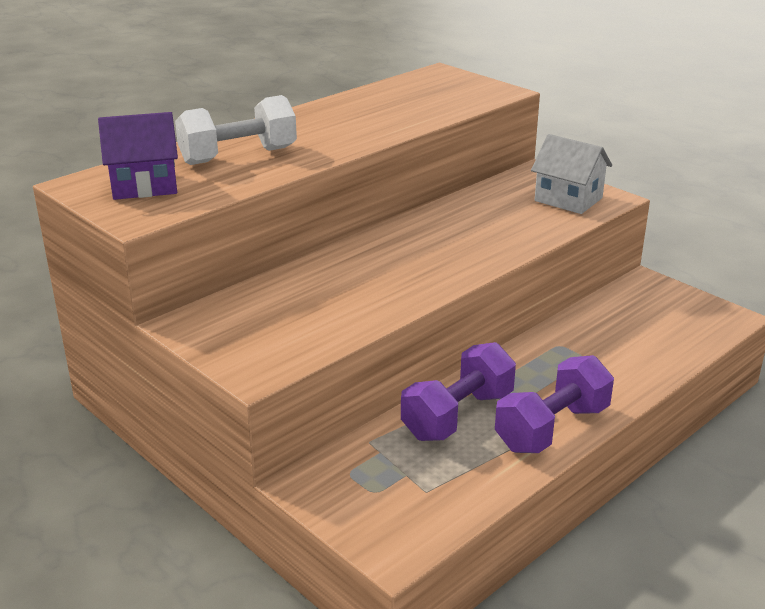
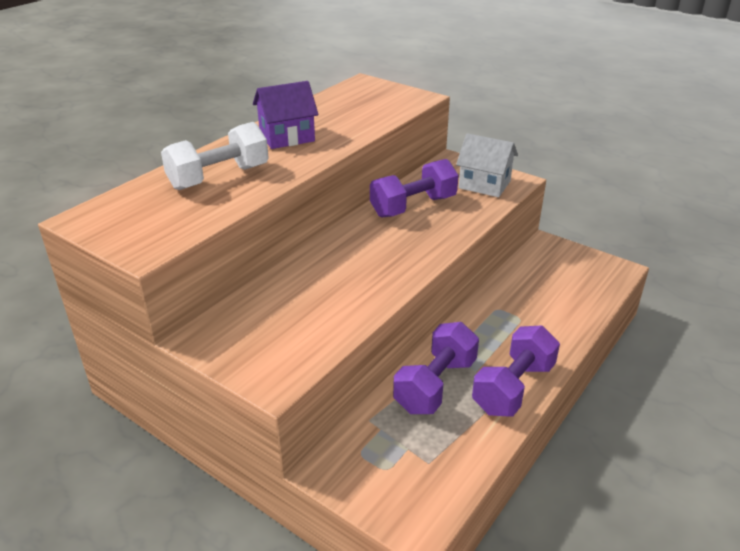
camera: 10 degrees left, 5 degrees up
purple house [98,112,178,200] -> purple house moved to [253,81,318,149]
none -> purple dumbbell [370,159,459,218]

